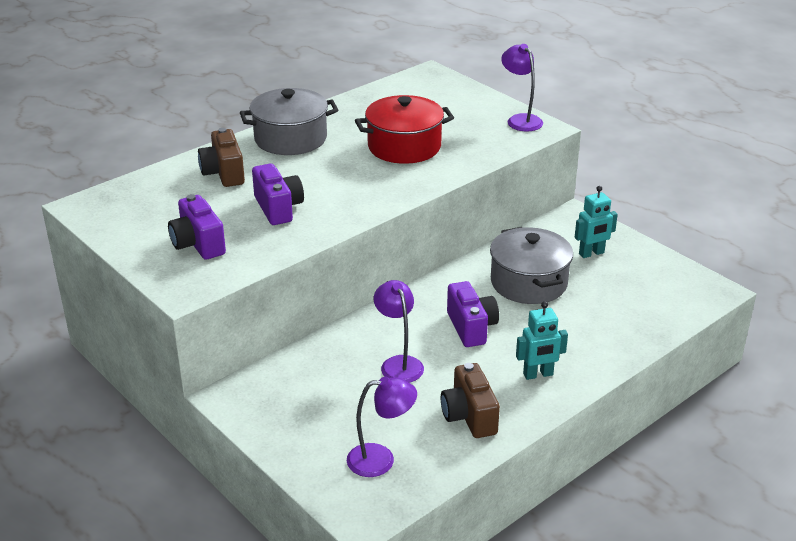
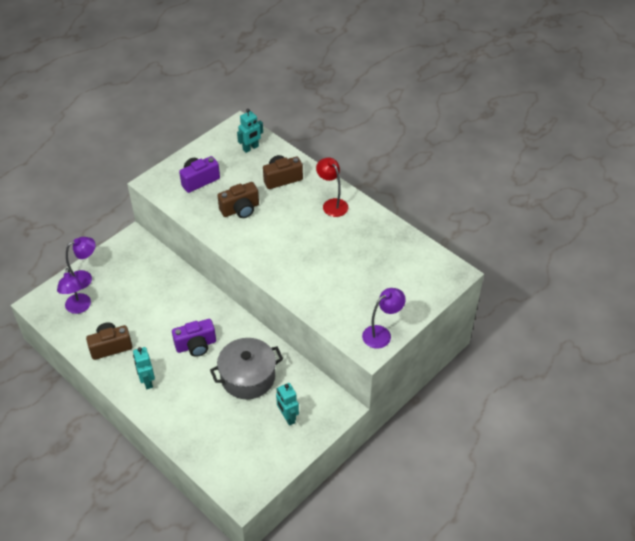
camera: 85 degrees right, 15 degrees up
grey pot [240,88,338,155] -> red lamp [316,157,348,217]
purple camera [252,163,304,225] -> brown camera [217,182,259,218]
red pot [355,95,454,164] -> none
purple lamp [374,280,424,383] -> purple lamp moved to [66,237,95,289]
none -> turquoise robot [237,109,263,153]

